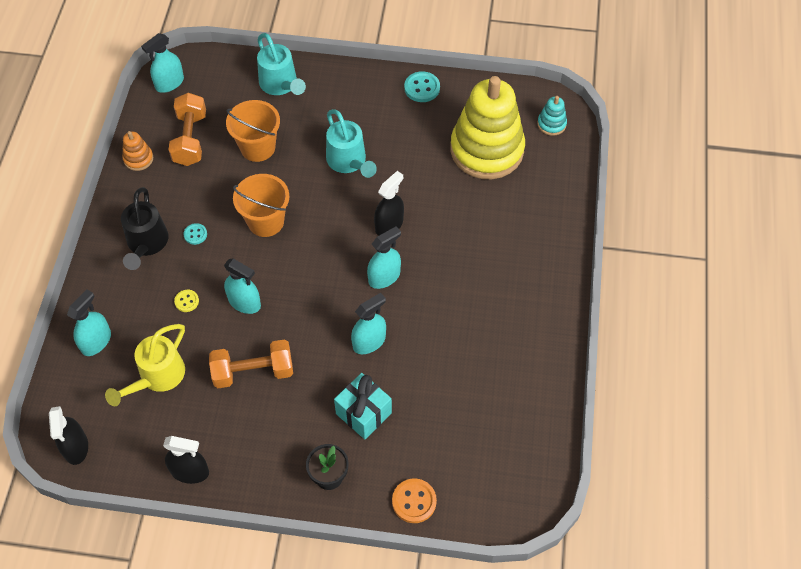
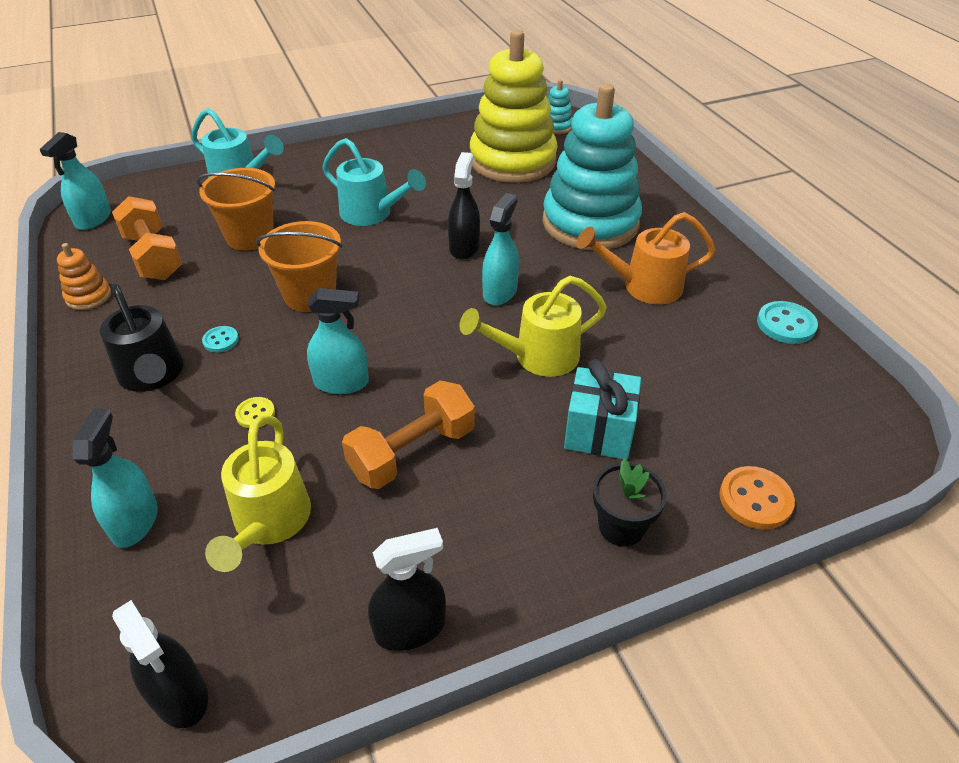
camera: 30 degrees left, 15 degrees down
turquoise spray bottle [351,293,386,354] -> yellow watering can [459,276,607,377]
turquoise button [404,71,440,102] -> turquoise button moved to [757,301,818,344]
none -> turquoise stacking toy [543,84,642,250]
none -> orange watering can [576,212,716,304]

